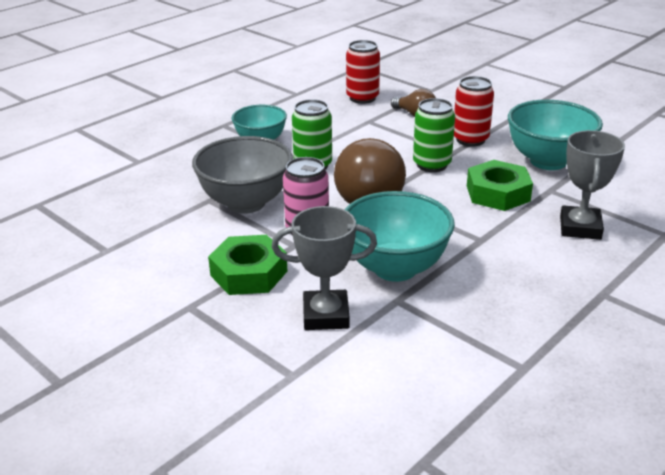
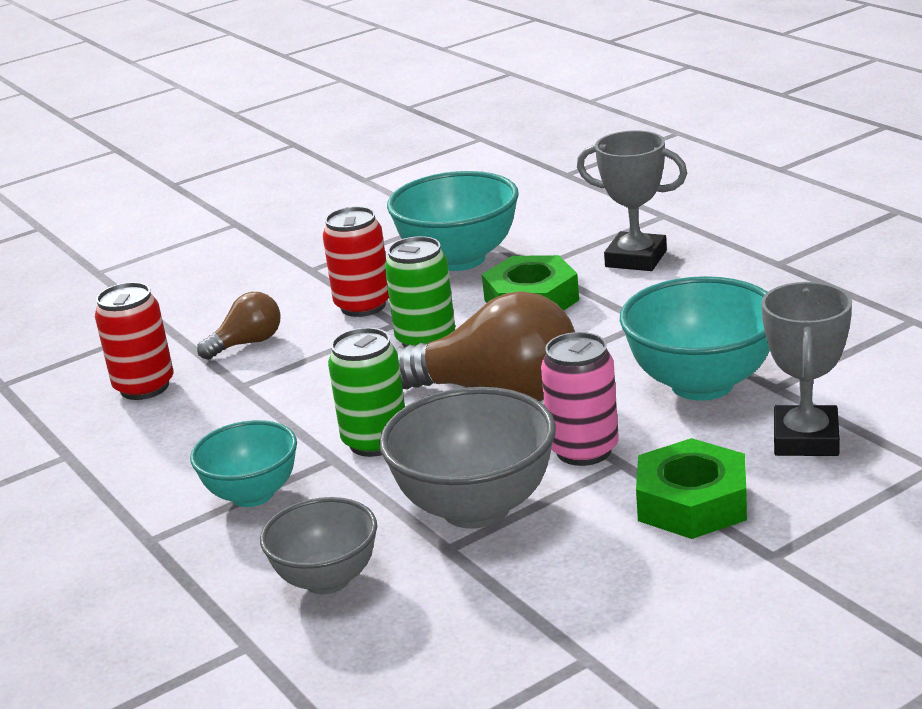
camera: 75 degrees left, 5 degrees down
none -> grey bowl [260,497,377,595]

